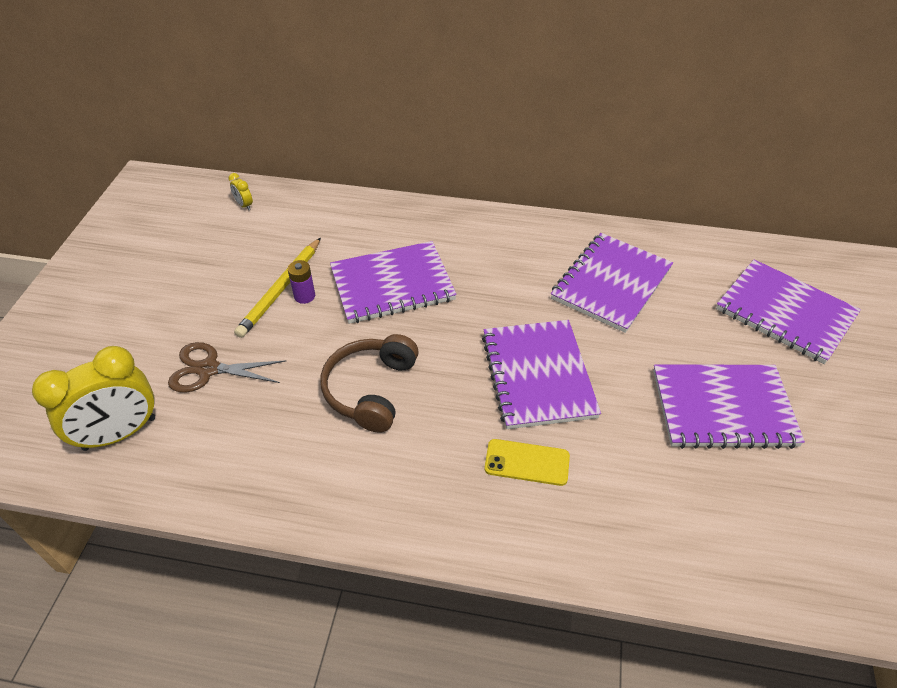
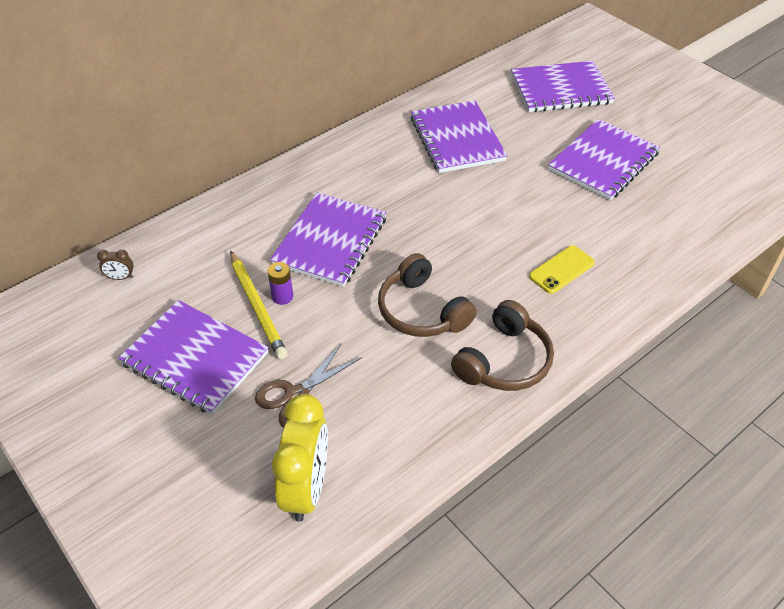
camera: 50 degrees left, 0 degrees up
yellow clock [228,173,253,210] -> brown clock [97,250,134,280]
purple notebook [482,320,601,429] -> purple notebook moved to [118,300,269,415]
none -> brown headphones [451,300,554,391]

